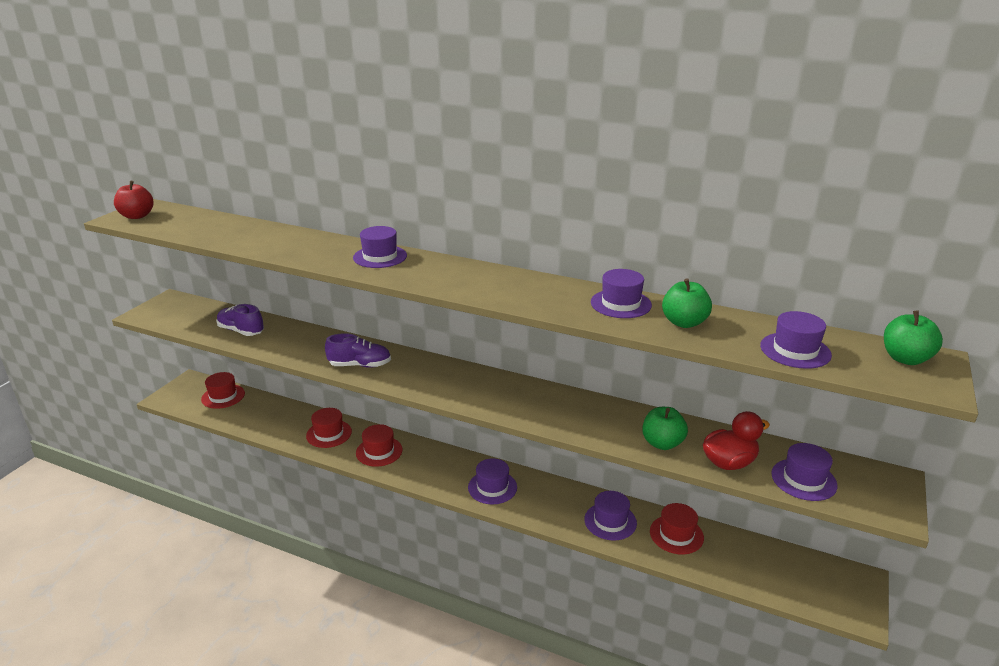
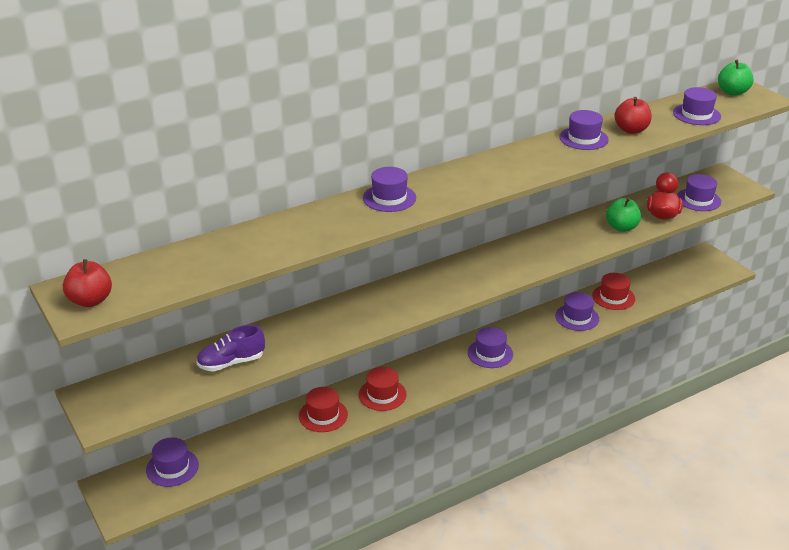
camera: 55 degrees left, 5 degrees up
red hat [201,372,245,409] -> purple hat [146,437,199,487]
purple shoe [325,333,391,368] -> none
green apple [662,278,712,328] -> red apple [614,97,652,134]

